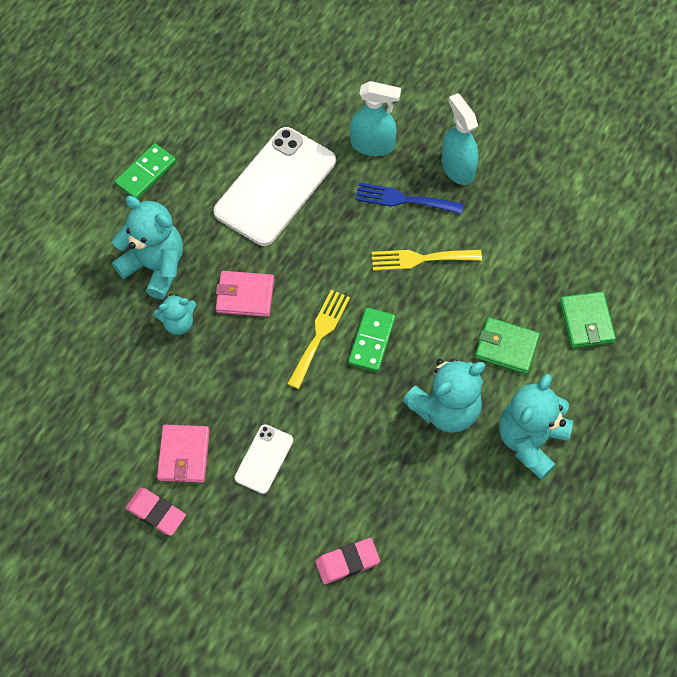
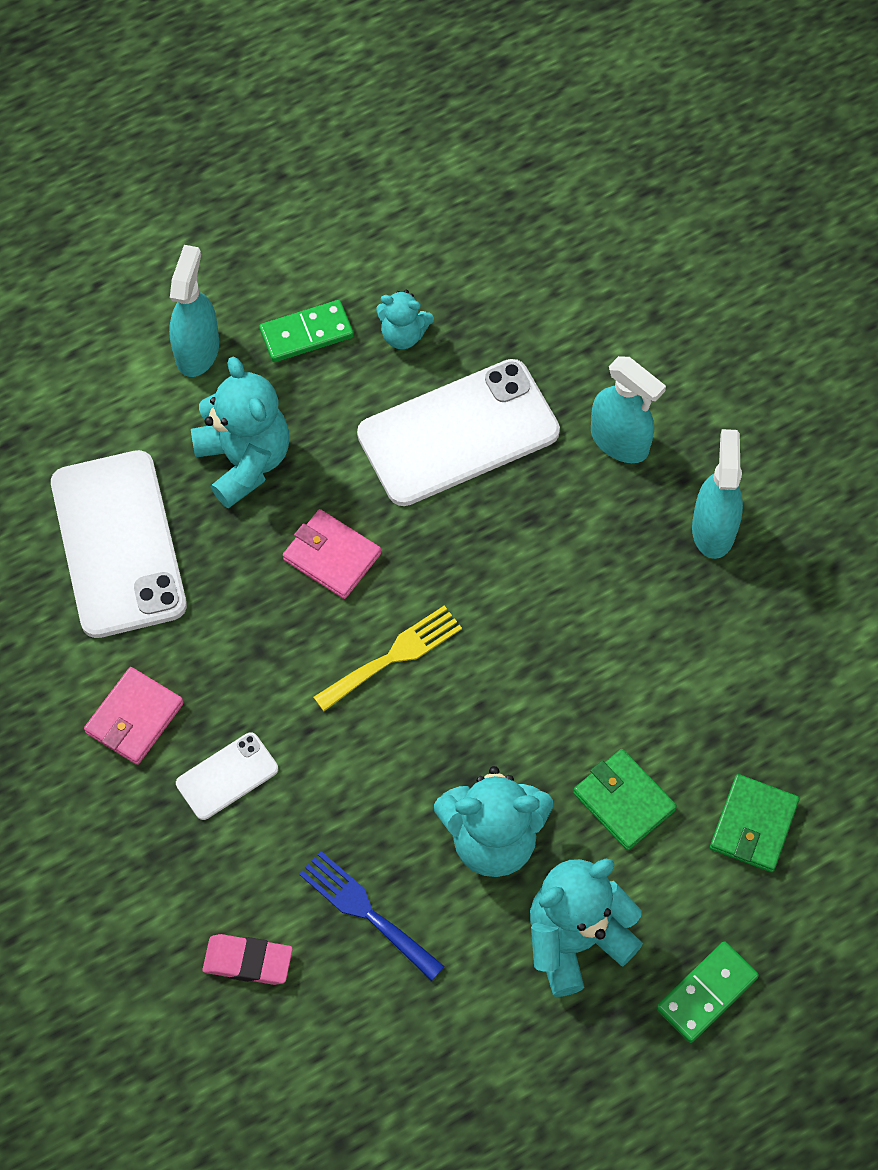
camera: 30 degrees right, 0 degrees up
pink eraser [125,488,186,536] -> none
turquoise teddy bear [154,293,196,335] -> turquoise teddy bear moved to [376,290,434,349]
green domino [348,307,395,372] -> green domino moved to [656,941,759,1043]
blue fork [355,182,463,214] -> blue fork moved to [299,851,445,981]
yellow fork [372,250,482,271] -> none
none -> white phone [51,450,187,638]
none -> turquoise spray bottle [169,245,219,377]

